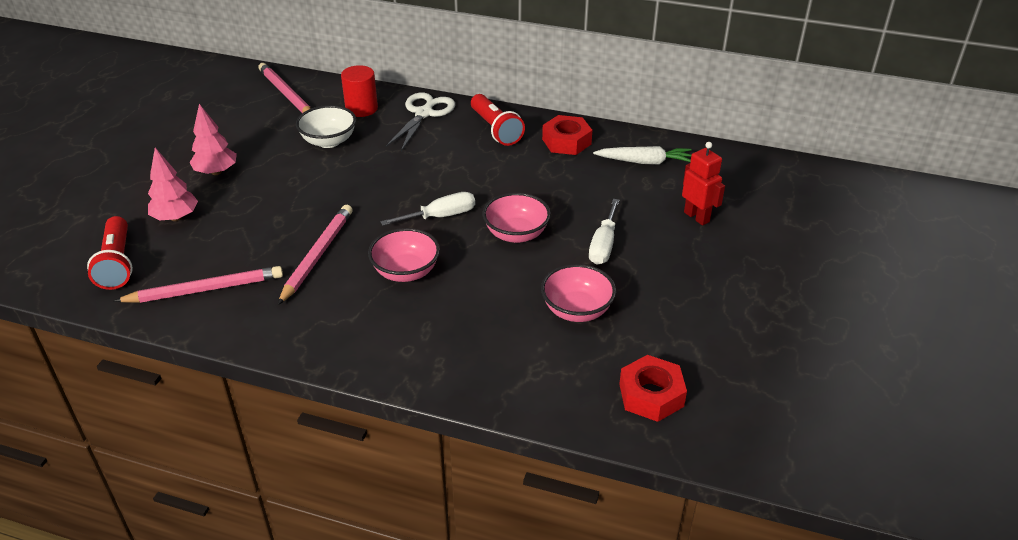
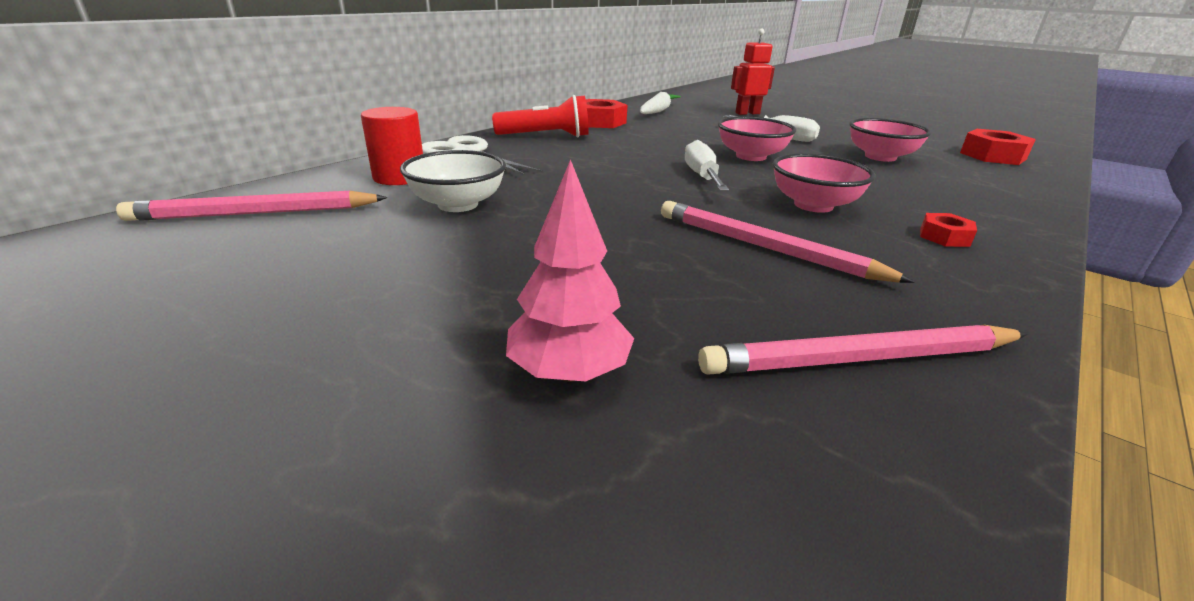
camera: 70 degrees left, 10 degrees down
red flashlight [87,216,133,290] -> none
pink pencil [114,266,283,303] -> pink pencil turned 105 degrees counterclockwise [698,324,1028,375]
pink tree [189,104,237,175] -> none
none -> red nut [920,213,977,247]

